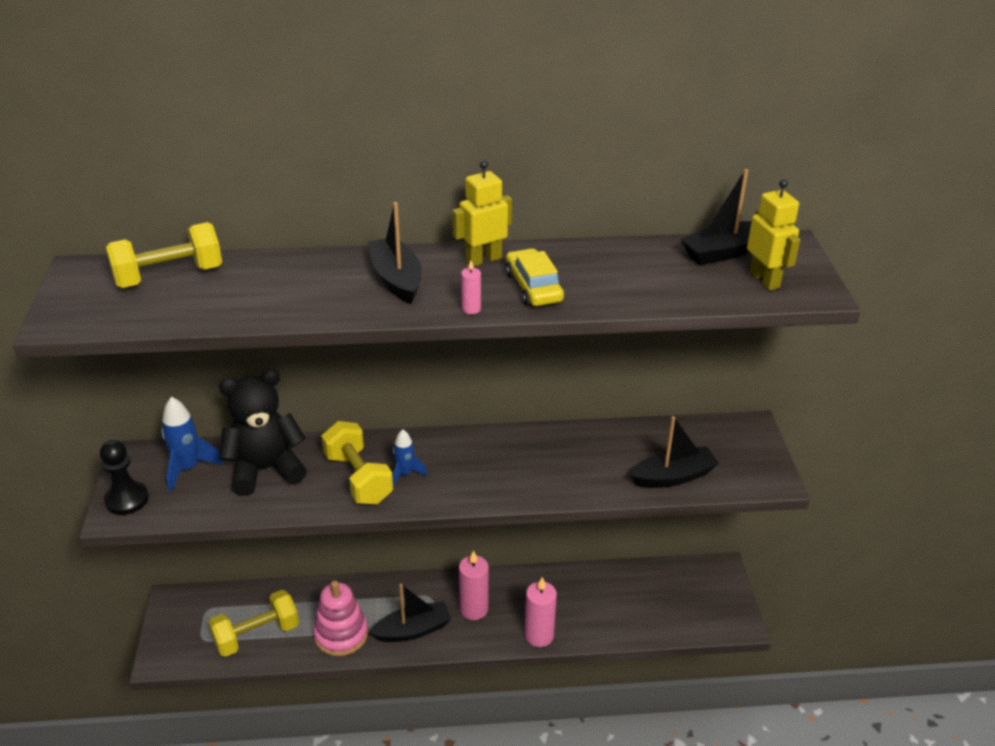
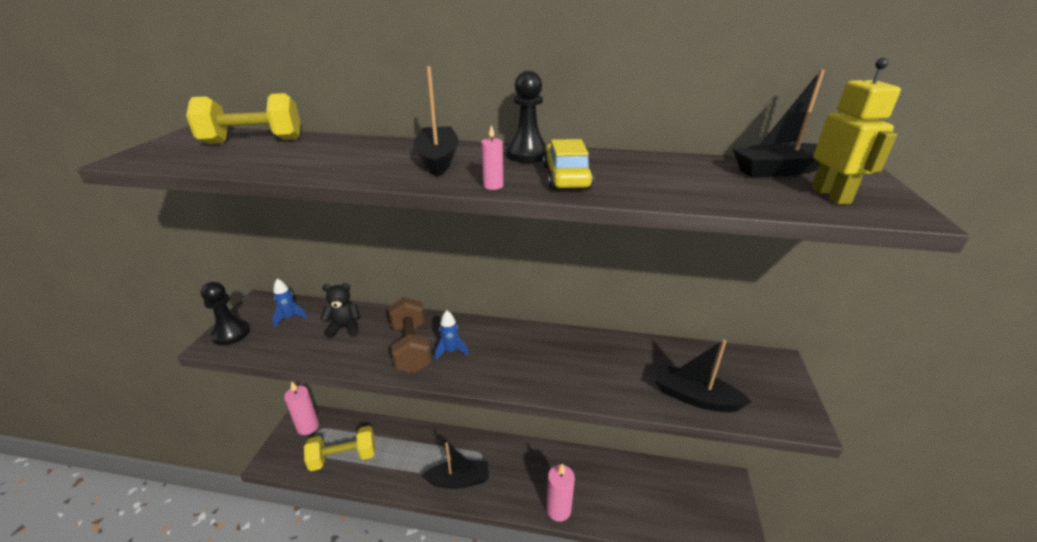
camera: 15 degrees right, 5 degrees down
blue rocket [161,397,223,492] -> blue rocket [273,279,308,327], size x0.64
black teddy bear [219,369,307,496] -> black teddy bear [320,283,360,338], size x0.55
pink stacking toy [313,581,368,656] -> none
yellow dumbbell [321,421,393,504] -> brown dumbbell [389,297,431,373]
yellow robot [452,160,512,267] -> black pawn [506,71,547,163]
pink candle [459,550,489,620] -> pink candle moved to [284,381,319,435]
black boat [630,416,719,488] -> black boat turned 150 degrees counterclockwise [655,340,752,412]

